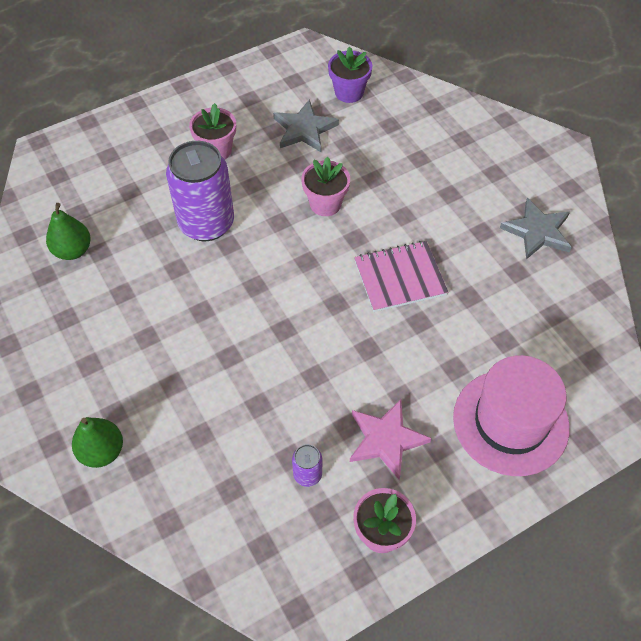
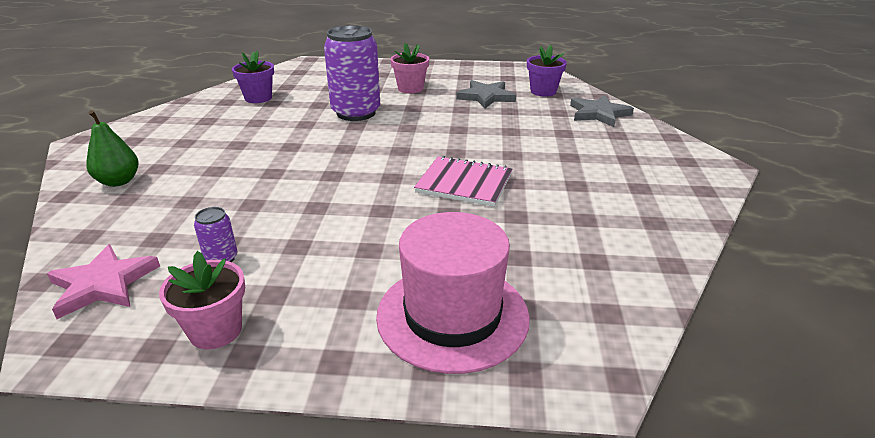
camera: 35 degrees right, 25 degrees down
green pear [46,203,90,260] -> purple flower pot [232,51,274,103]
pink flower pot [301,157,350,216] -> none
pink star [350,399,431,480] -> pink star moved to [47,244,160,319]
grey star [500,198,572,260] -> grey star moved to [570,95,634,127]

